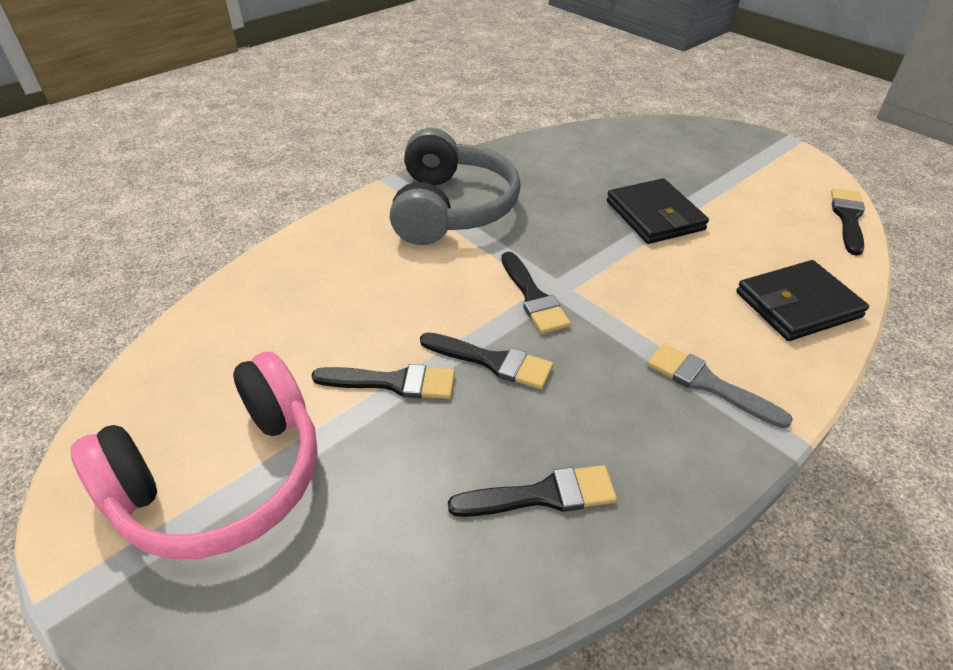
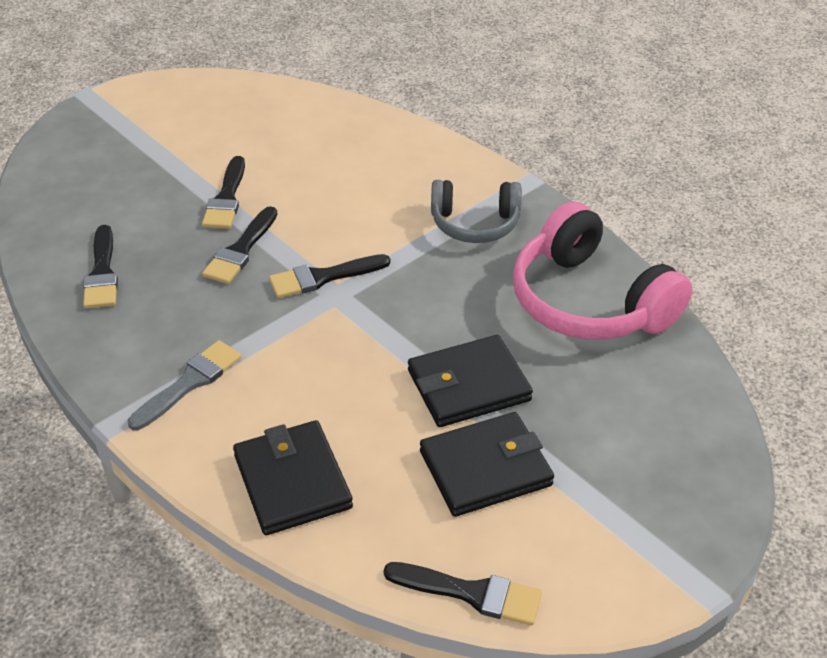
camera: 90 degrees right, 0 degrees up
pink headphones [71,351,318,559] -> pink headphones moved to [513,202,692,340]
grey headphones [390,128,521,245] -> grey headphones [431,180,522,243], size x0.61
none -> black wallet [420,412,554,517]

